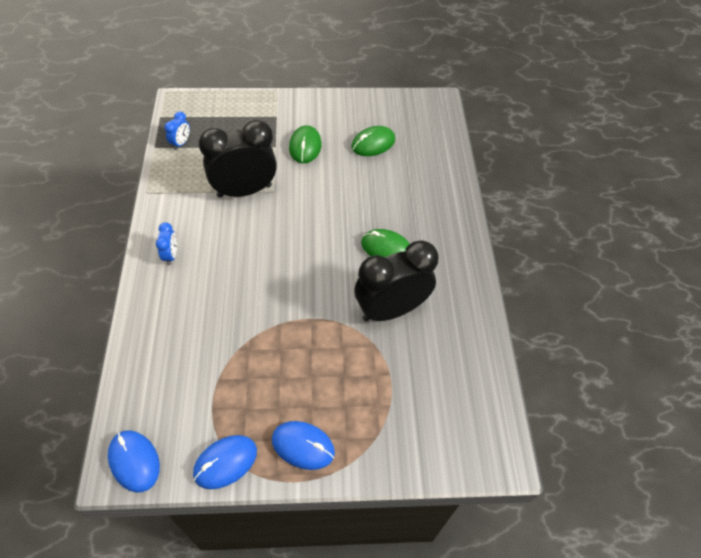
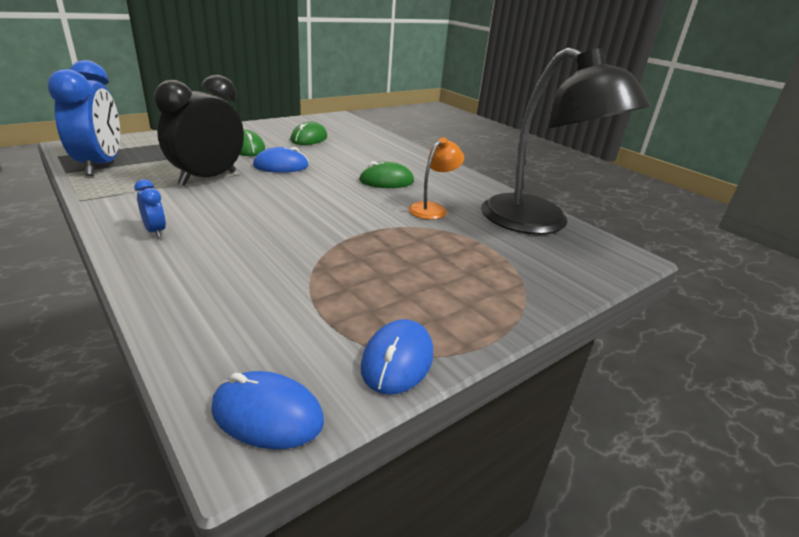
camera: 35 degrees left, 25 degrees down
blue clock [164,111,190,150] -> blue clock [48,60,120,176], size x2.37
blue mouse [272,421,335,470] -> blue mouse moved to [253,147,309,173]
black clock [354,240,438,322] -> orange lamp [409,138,464,220]
none -> black lamp [481,48,651,234]

